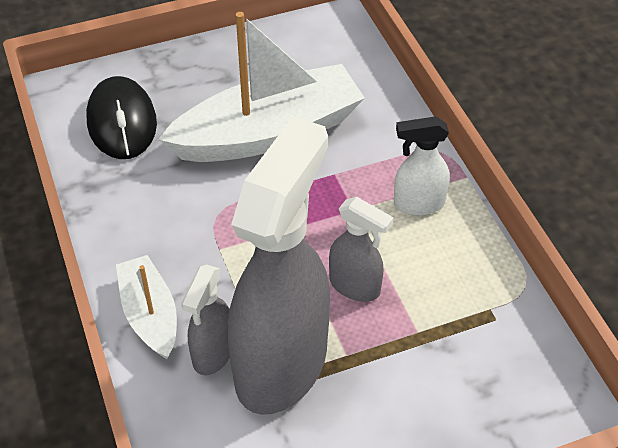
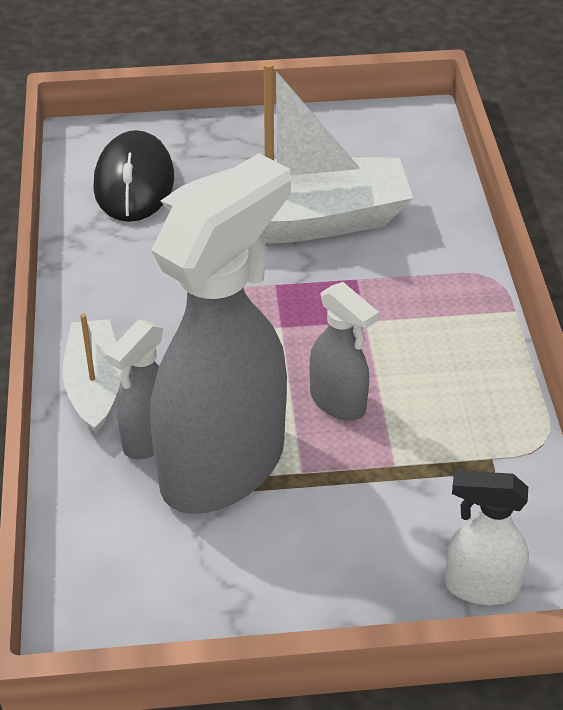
camera: 15 degrees right, 5 degrees down
white spray bottle [394,116,450,215] -> white spray bottle moved to [444,471,529,605]

